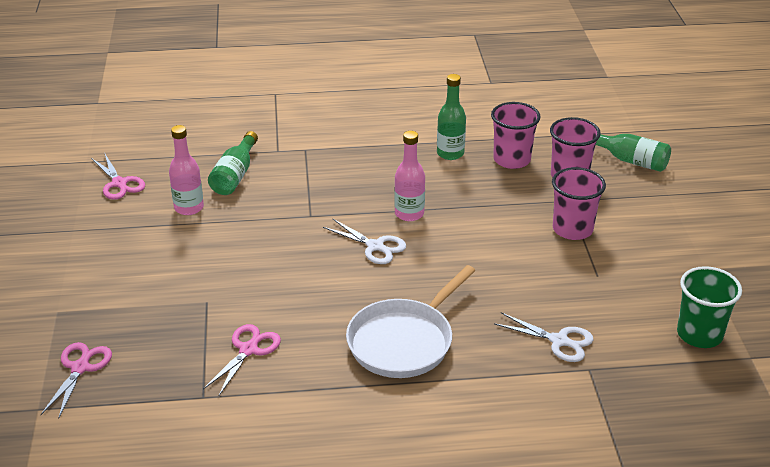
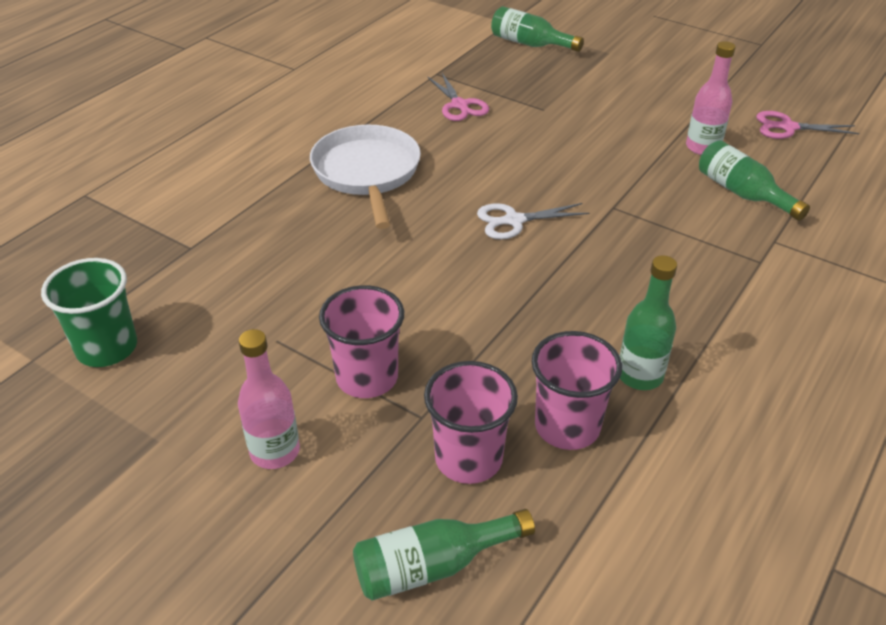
camera: 130 degrees right, 5 degrees up
pink scissors [41,342,112,419] -> green bottle [491,6,584,52]
pink bottle [394,131,425,221] -> pink bottle moved to [238,329,300,469]
white scissors [494,312,594,362] -> none

